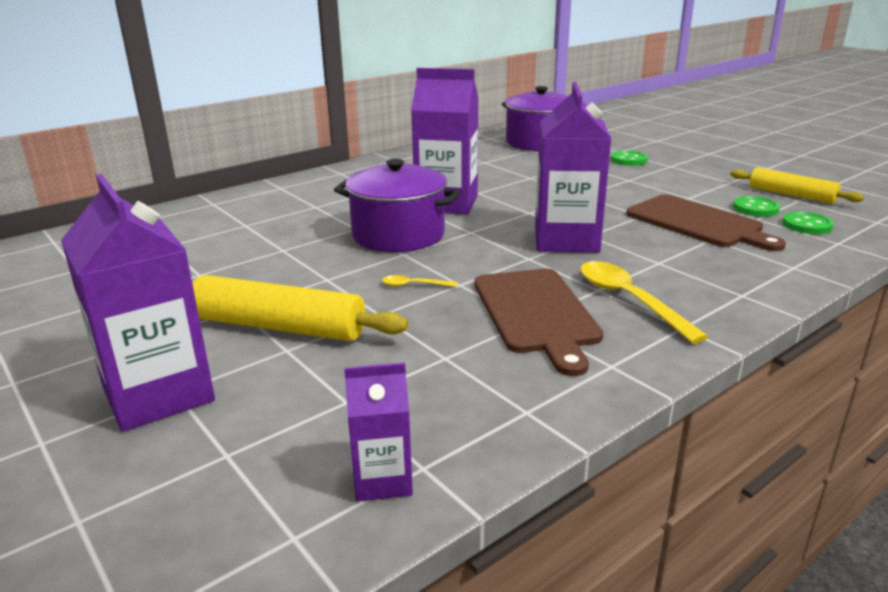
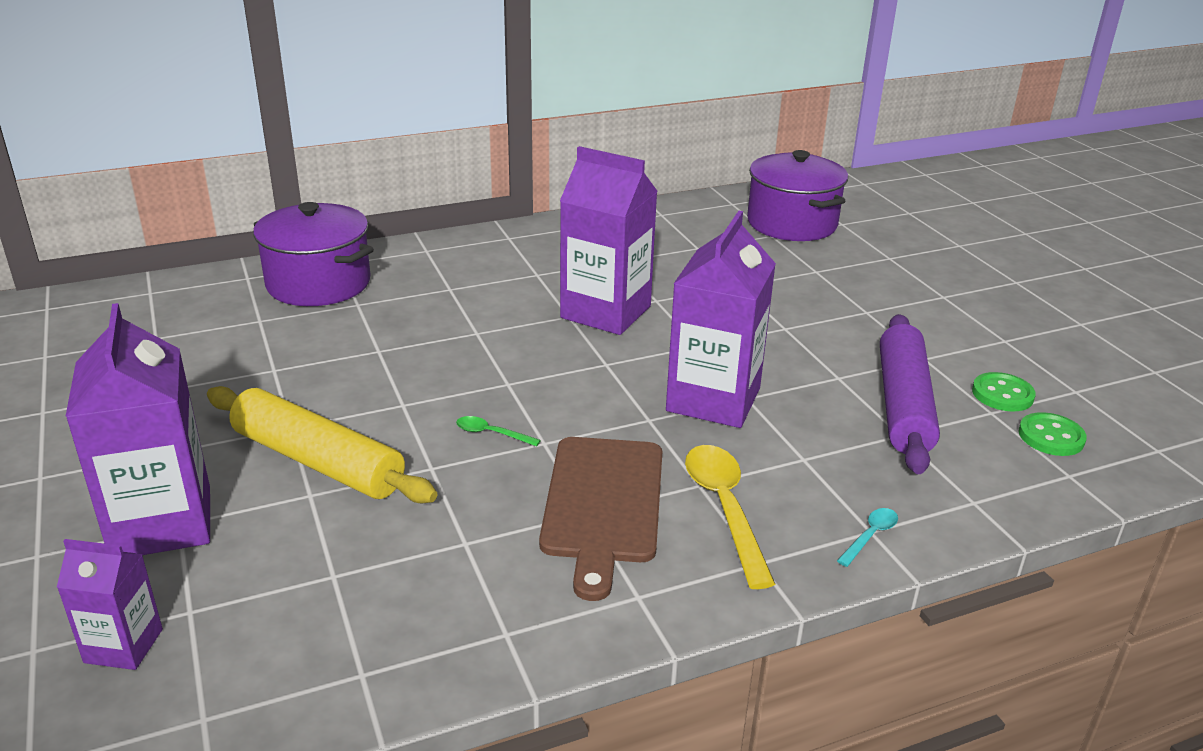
camera: 15 degrees right, 5 degrees up
purple pot [334,159,460,252] -> purple pot moved to [253,202,374,306]
purple carton [344,362,413,501] -> purple carton moved to [57,539,163,670]
yellow spoon [382,275,457,287] -> green spoon [456,416,541,447]
green button [611,151,648,166] -> none
brown cutting board [626,194,786,251] -> purple rolling pin [880,314,940,474]
yellow rolling pin [730,167,864,204] -> none
none -> turquoise spoon [837,508,898,567]

